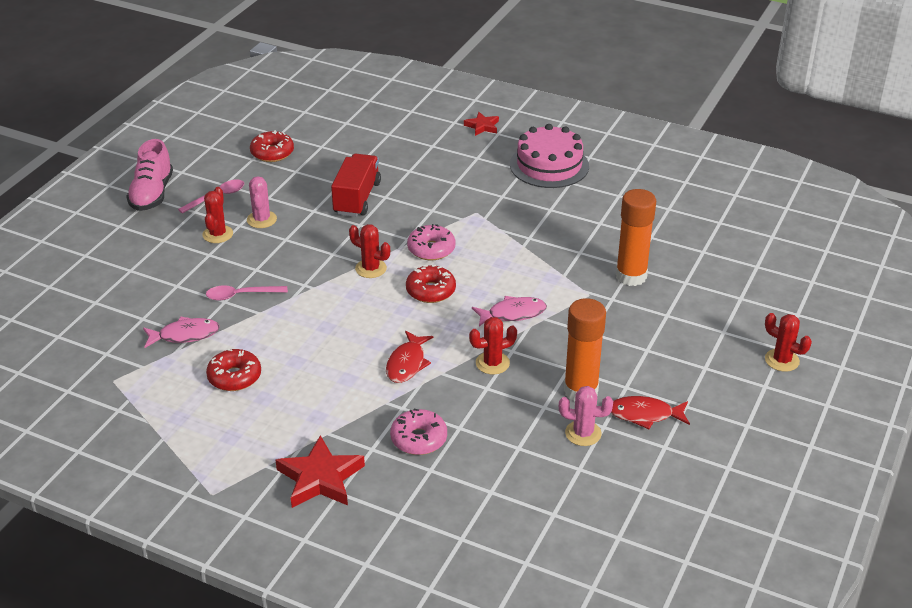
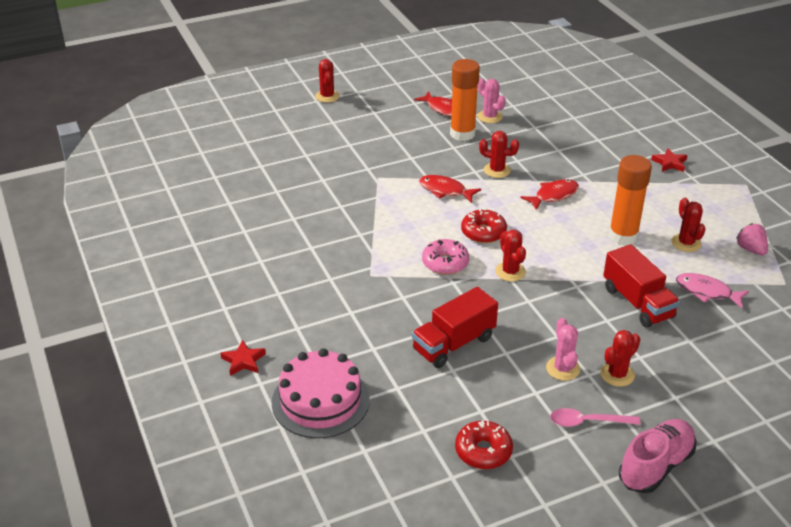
camera: 140 degrees left, 0 degrees up
pink spoon [206,285,288,301] -> red truck [603,244,680,328]
red donut [206,349,261,391] -> red cactus [671,198,705,252]
pink cactus [247,176,277,228] -> pink cactus turned 45 degrees counterclockwise [546,318,580,381]
red star [276,435,365,508] -> red star [651,148,688,172], size x0.56
pink donut [390,409,447,455] -> none
pink fish [472,296,547,326] -> red fish [419,175,481,203]
pink cake [510,124,589,188] -> pink cake moved to [272,348,370,438]
orange glue stick [616,189,656,286] -> orange glue stick moved to [609,155,652,245]
none -> pink strawberry [736,223,768,255]

